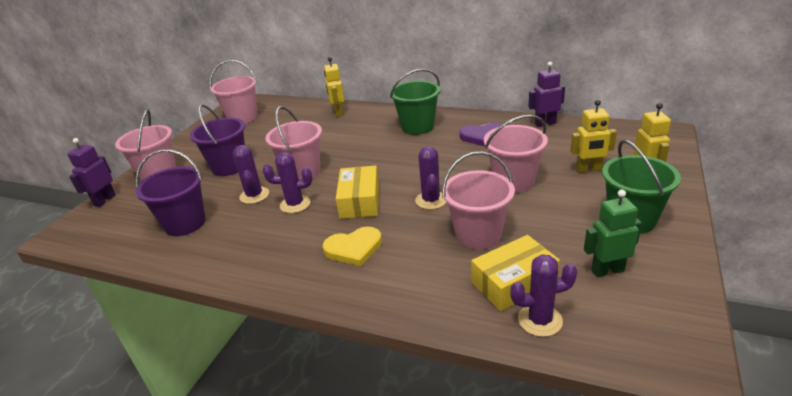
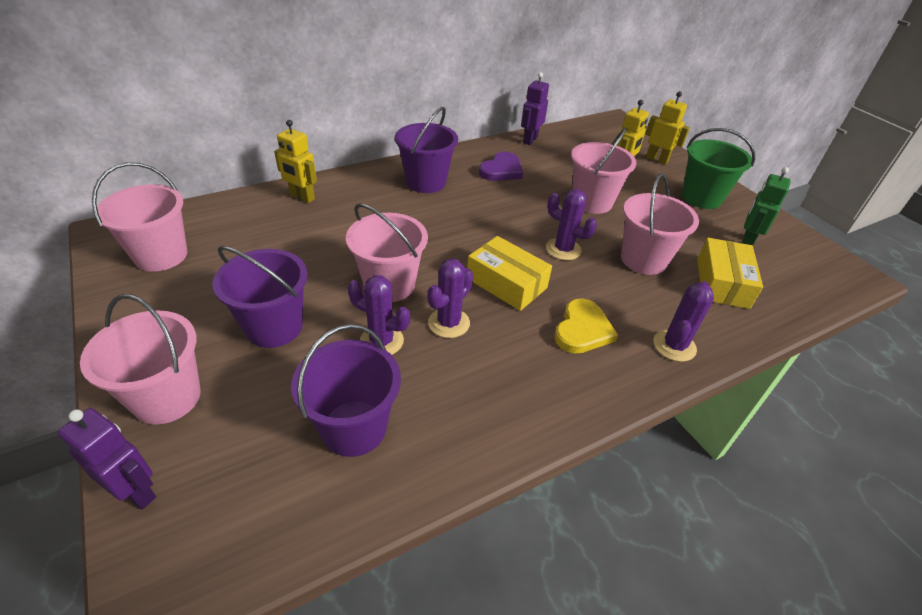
camera: 55 degrees left, 10 degrees up
purple robot [68,138,116,207] -> purple robot turned 150 degrees clockwise [58,408,156,510]
green bucket [390,69,441,135] -> purple bucket [395,107,458,193]
purple cactus [510,254,577,337] -> purple cactus moved to [653,281,714,362]

